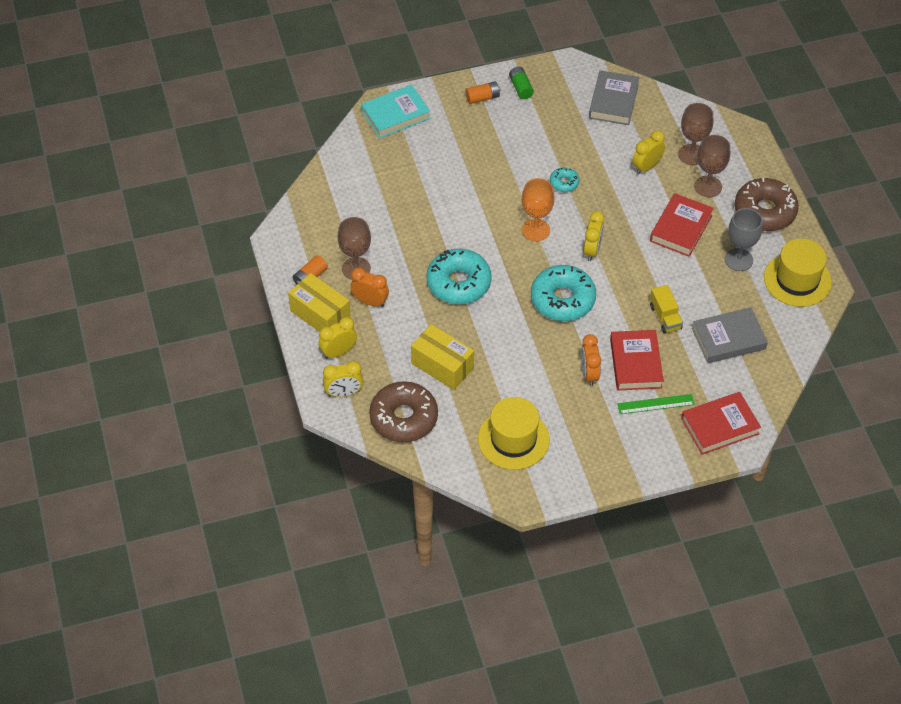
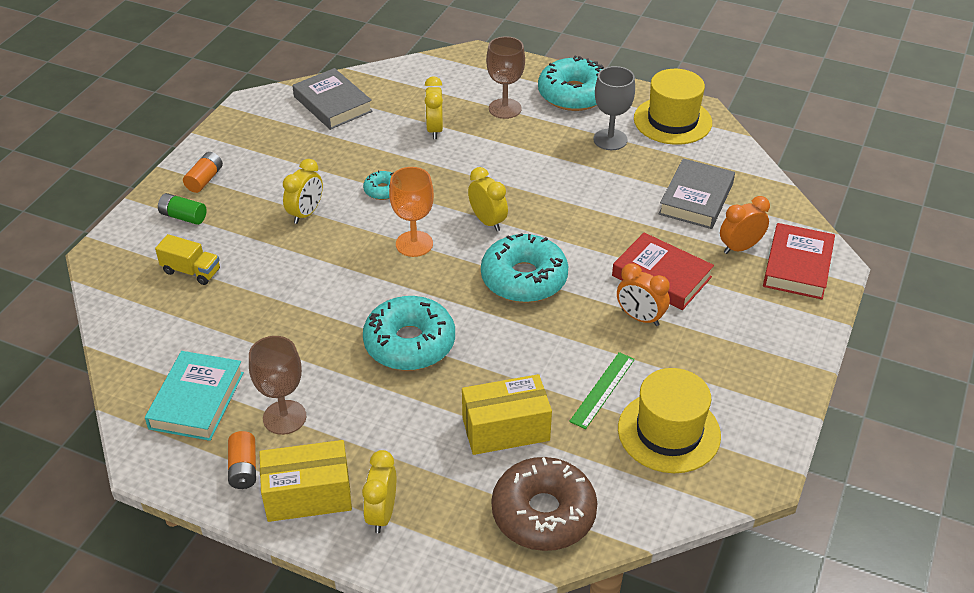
camera: 50 degrees left, 10 degrees down
yellow clock [323,361,363,397] -> yellow clock moved to [283,159,323,224]
orange clock [350,268,389,307] -> orange clock moved to [720,196,770,254]
turquoise book [361,85,430,138] -> turquoise book moved to [145,351,244,441]
green battery [509,67,534,99] -> green battery moved to [158,193,206,225]
green ruler [617,394,695,414] -> green ruler moved to [569,352,635,429]
red book [650,193,714,257] -> none
yellow truck [650,285,683,334] -> yellow truck moved to [155,234,220,285]
brown goblet [678,103,714,165] -> none
brown donut [735,178,799,231] -> turquoise donut [538,55,604,111]

